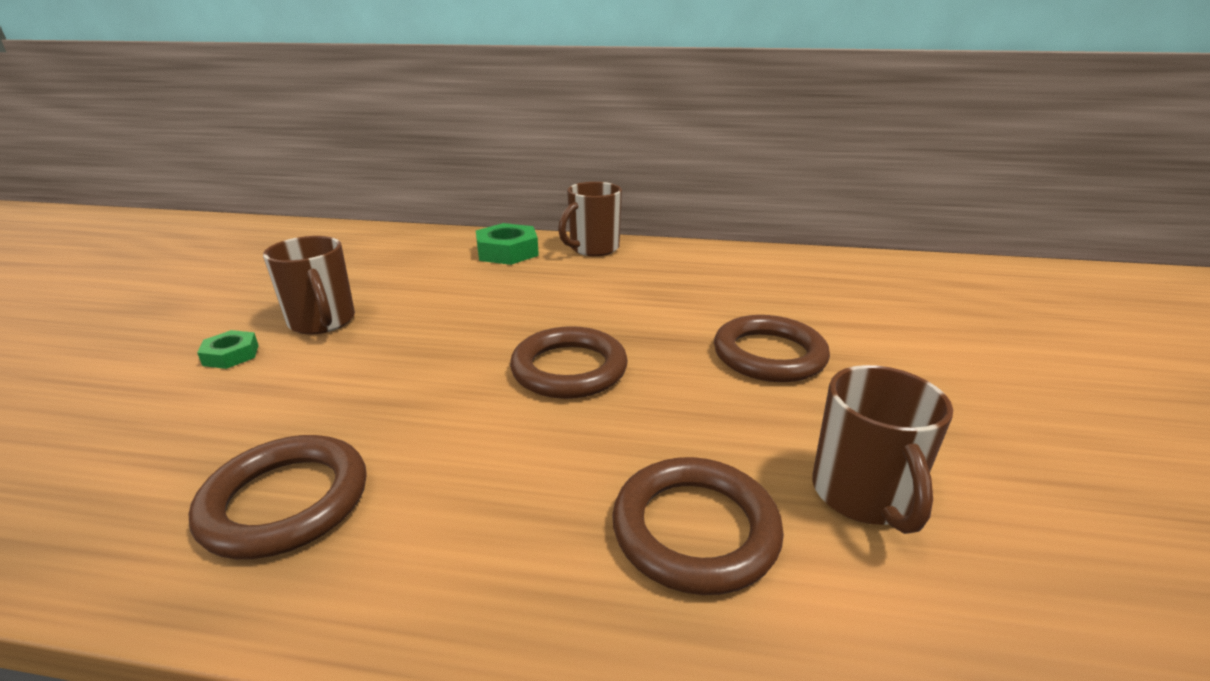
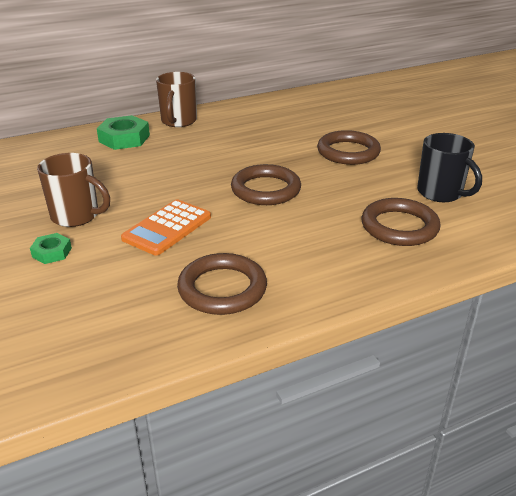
camera: 35 degrees left, 5 degrees up
brown mug [812,365,953,534] -> black mug [417,133,482,202]
none -> orange calculator [121,199,211,255]

